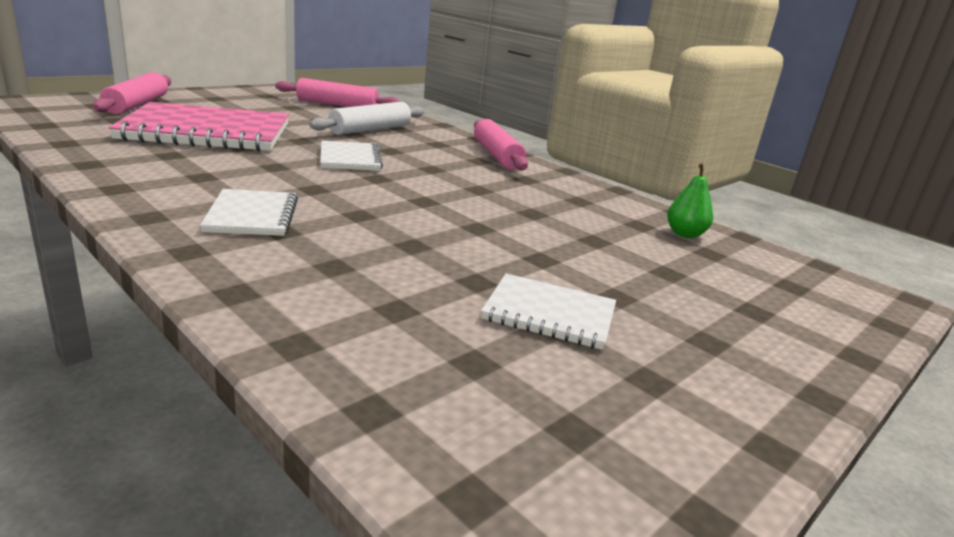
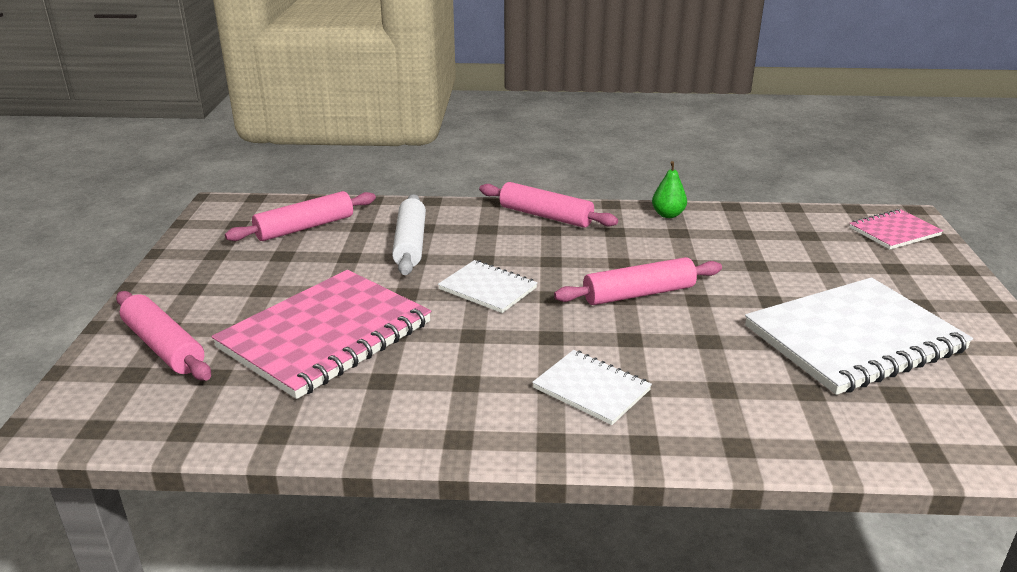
camera: 40 degrees left, 5 degrees up
white notebook [481,273,616,350] -> white notebook [745,277,973,395], size x1.98
green pear [667,163,713,238] -> green pear moved to [652,161,687,218]
none -> pink rolling pin [554,257,722,305]
none -> pink notebook [849,209,943,249]

